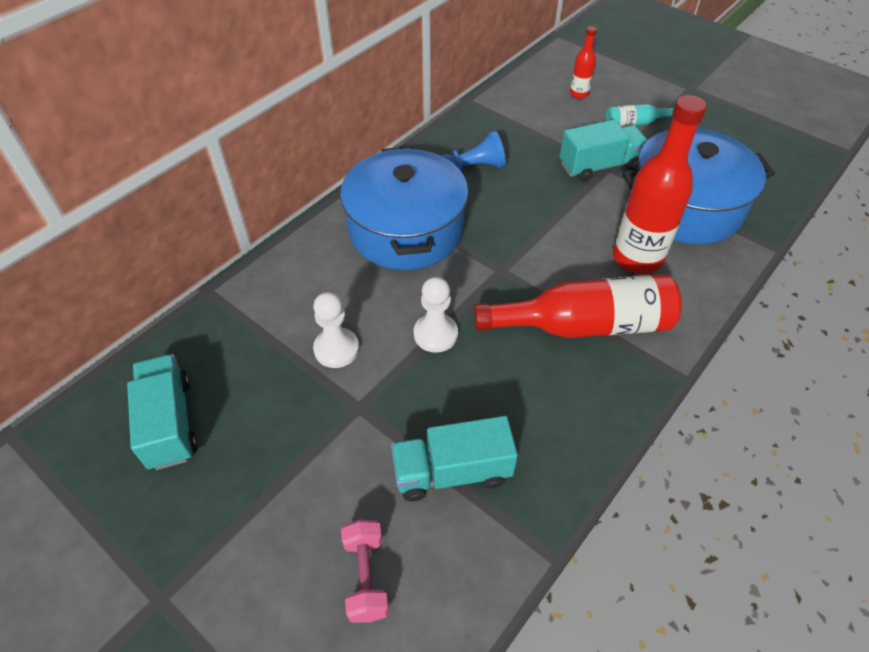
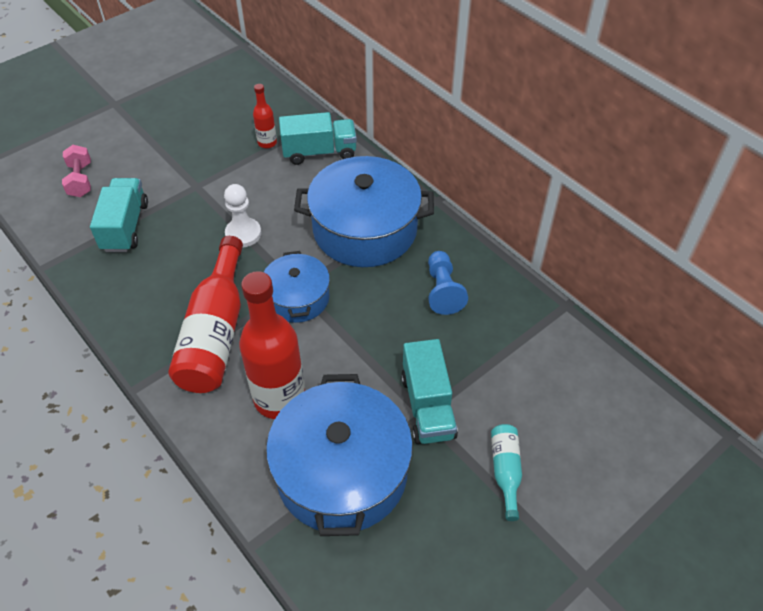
camera: 100 degrees right, 0 degrees up
turquoise truck [127,354,197,470] -> turquoise truck moved to [279,112,357,165]
white pawn [313,292,359,368] -> none
pink dumbbell [341,519,389,623] -> pink dumbbell turned 75 degrees clockwise [62,145,91,197]
red bottle [570,26,597,99] -> red bottle moved to [253,84,277,148]
none -> blue pot [264,251,330,323]

